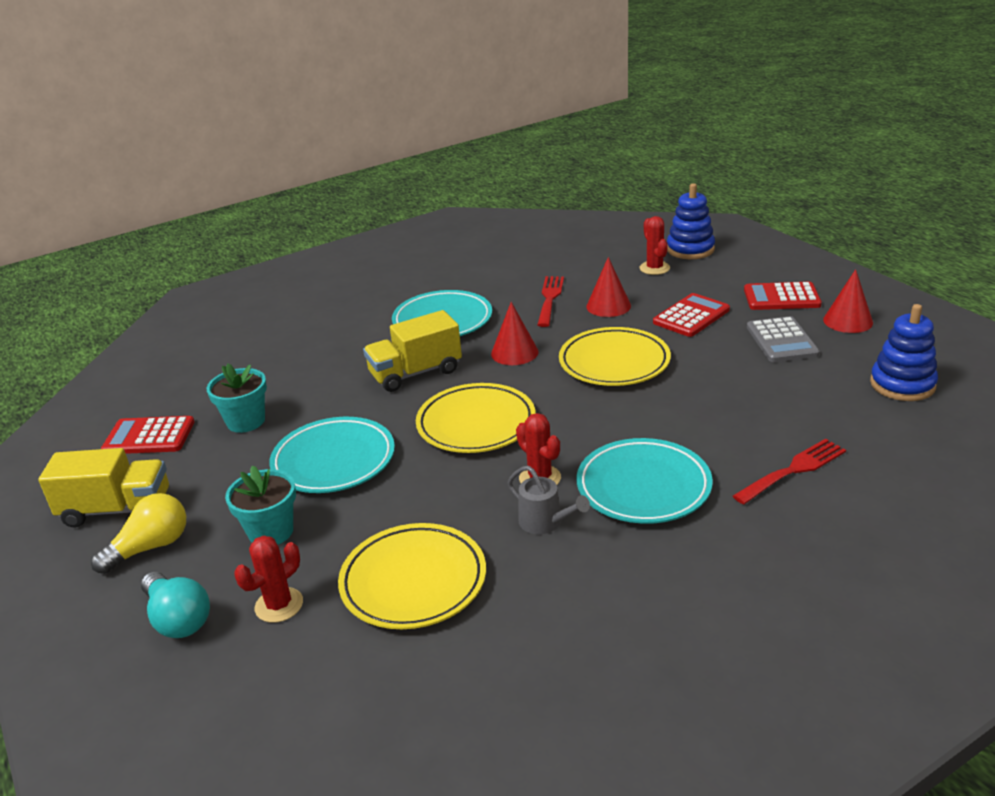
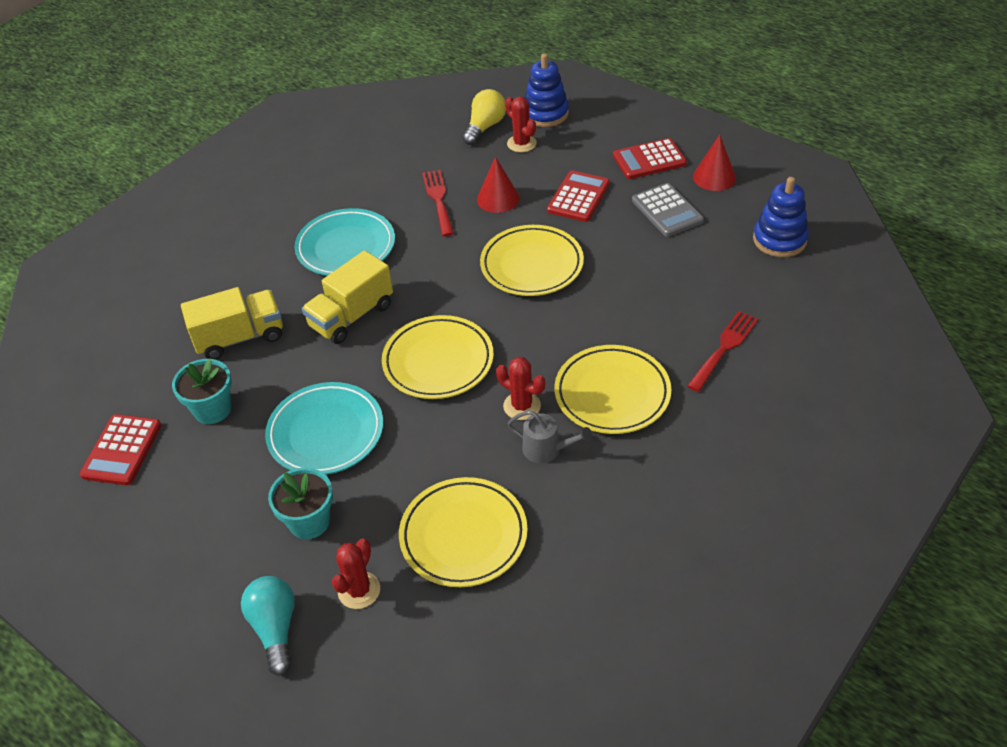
camera: 20 degrees left, 15 degrees up
yellow truck [38,448,169,528] -> yellow truck moved to [181,287,283,360]
yellow light bulb [91,493,186,574] -> yellow light bulb moved to [463,89,506,145]
red calculator [101,416,195,454] -> red calculator turned 60 degrees counterclockwise [80,414,161,485]
turquoise light bulb [141,572,210,638] -> turquoise light bulb turned 135 degrees counterclockwise [241,576,295,676]
red cone [491,302,539,365] -> none
turquoise plate [577,438,713,524] -> yellow plate [554,345,672,434]

